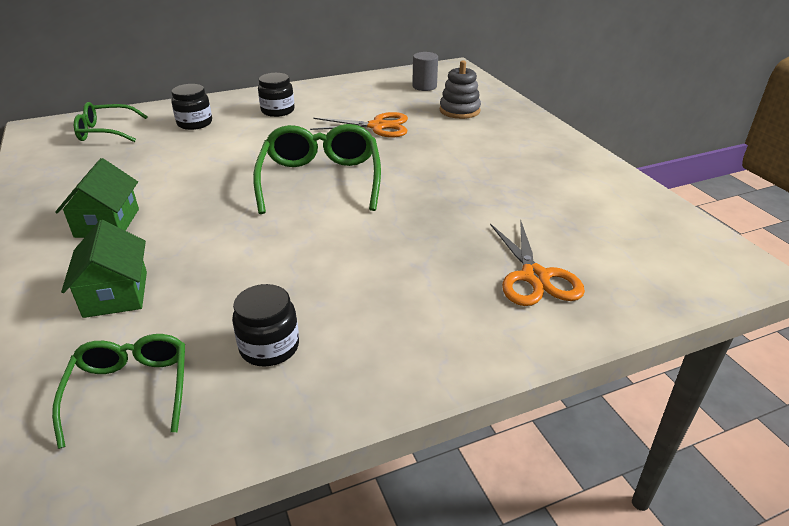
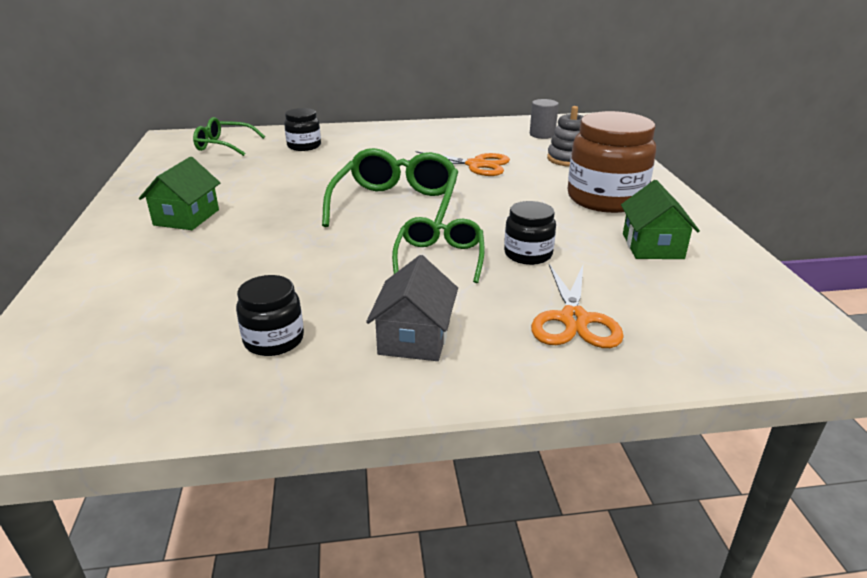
camera: 15 degrees right, 5 degrees down
green glasses [52,334,185,449] -> green glasses moved to [392,217,485,283]
green house [61,220,147,318] -> green house moved to [621,180,700,259]
black jar [258,73,295,117] -> black jar moved to [504,201,556,265]
none -> grey house [366,255,458,361]
none -> brown jar [567,111,656,213]

